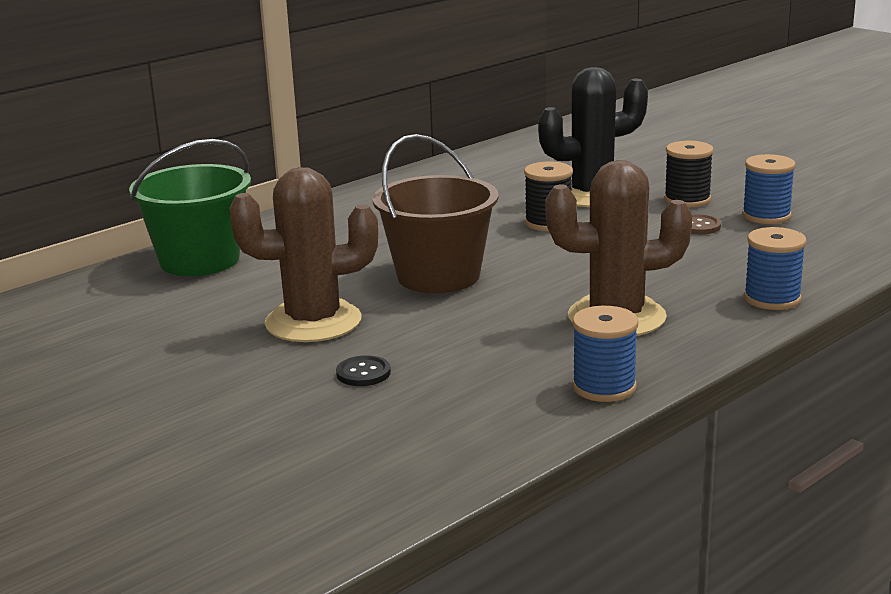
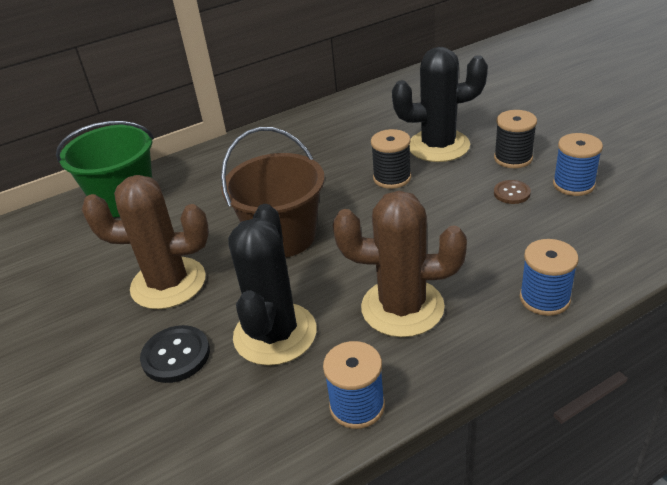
camera: 15 degrees right, 15 degrees up
black button [336,355,391,386] -> black button [140,325,210,383], size x1.55
none -> black cactus [228,204,317,366]

